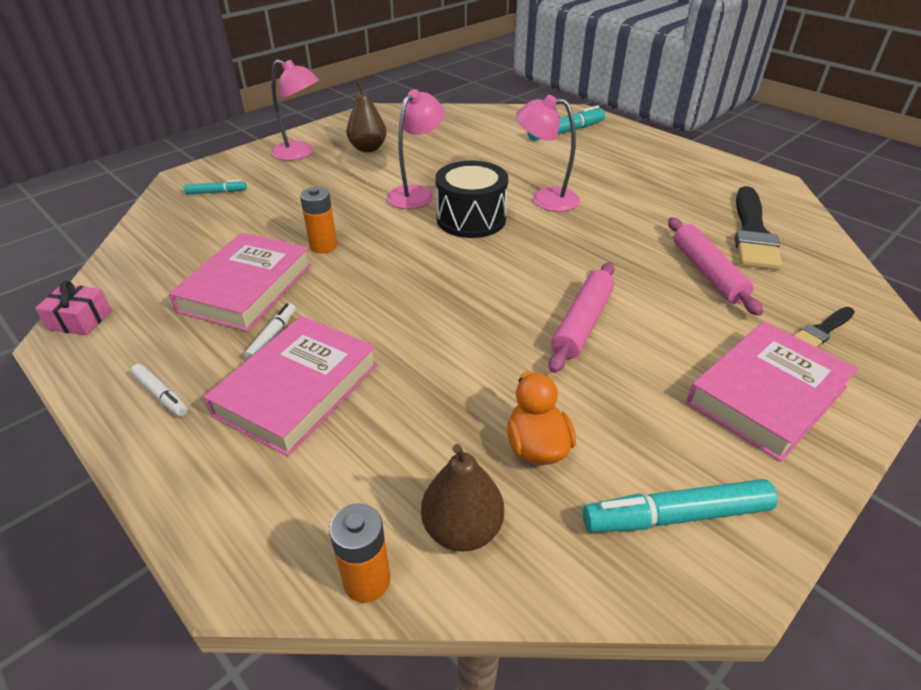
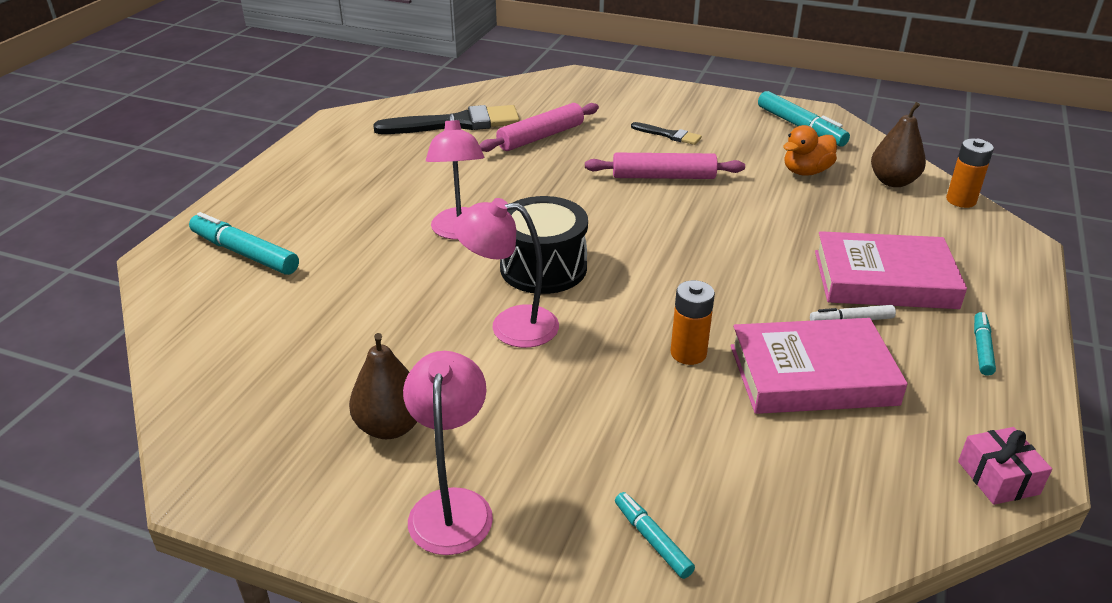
camera: 115 degrees left, 5 degrees down
white marker [130,364,188,417] -> turquoise marker [974,312,996,376]
pink book [686,321,858,462] -> none
black brush [794,307,855,347] -> black brush moved to [631,122,702,145]

